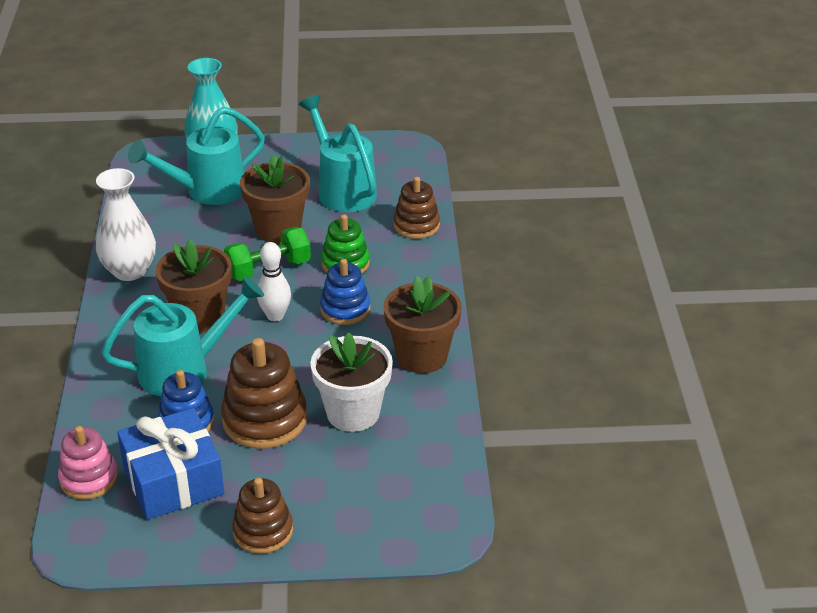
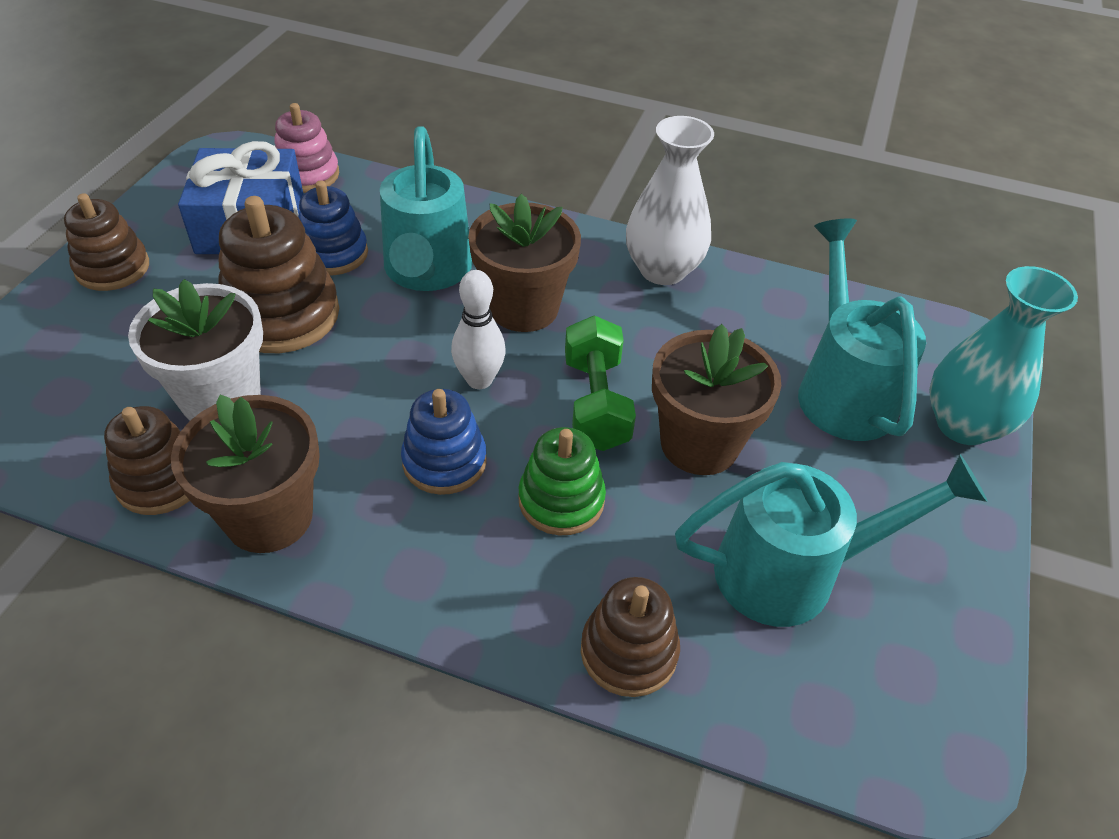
camera: 110 degrees right, 10 degrees up
none -> brown stacking toy [104,406,190,515]

